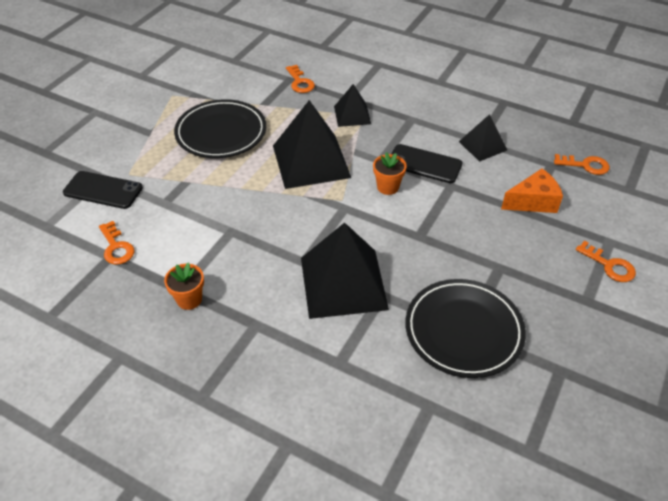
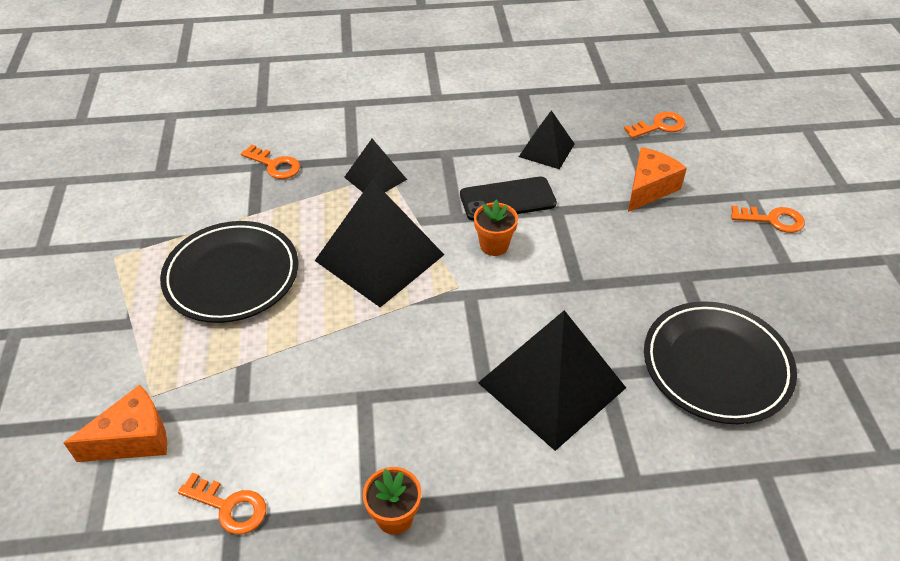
camera: 35 degrees left, 0 degrees up
black phone [63,171,143,209] -> orange cheese [64,385,167,462]

